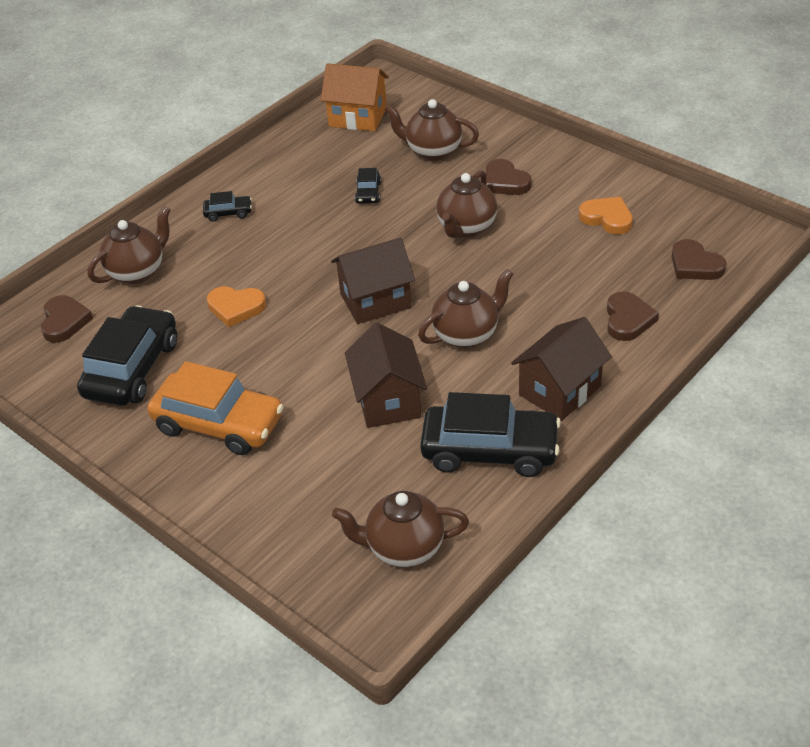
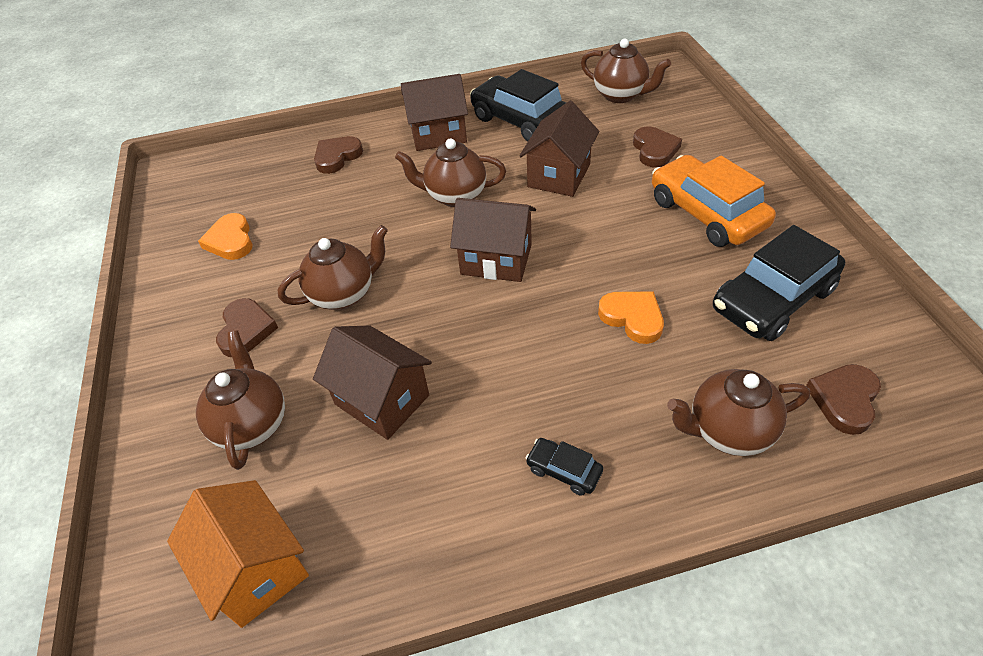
camera: 145 degrees left, 5 degrees up
black car [355,168,381,204] -> brown house [313,325,432,440]
brown teapot [384,99,479,161] -> brown teapot turned 150 degrees counterclockwise [196,330,285,470]
brown heart [672,239,726,280] -> brown heart moved to [633,127,682,167]

